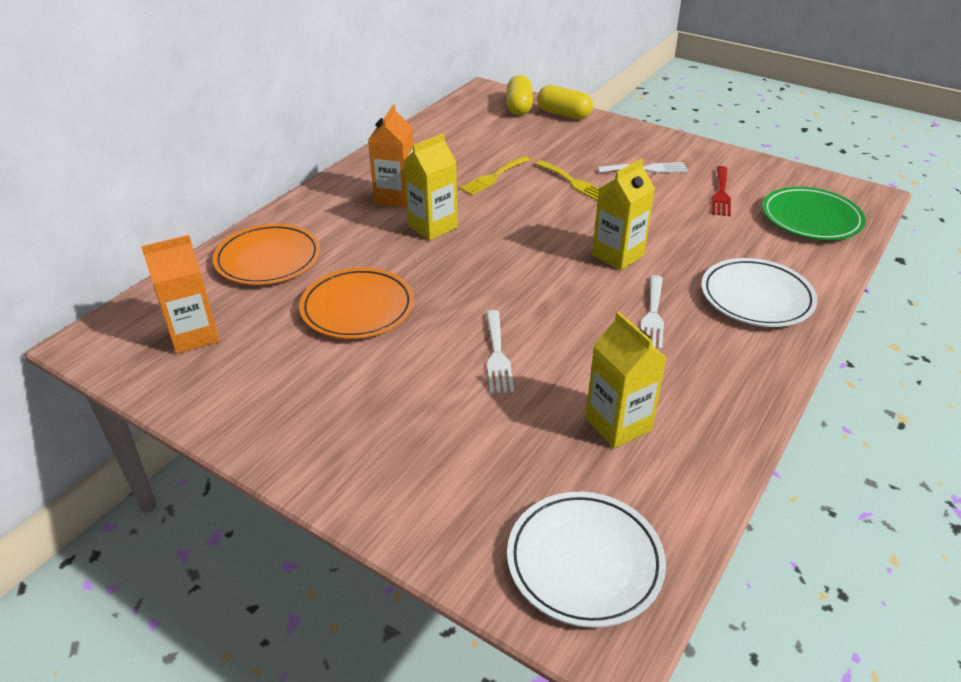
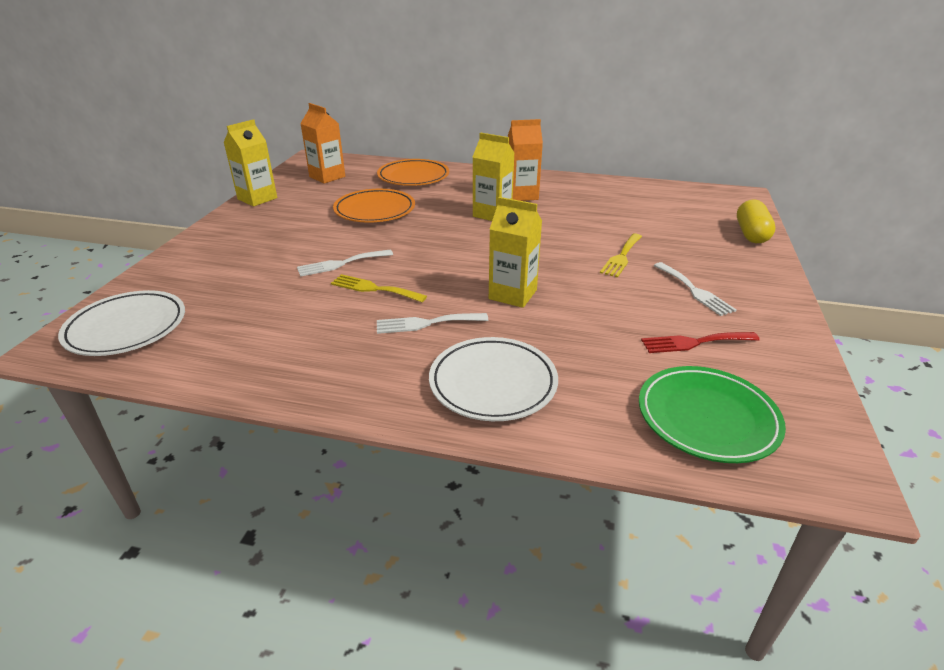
camera: 70 degrees right, 5 degrees down
yellow fork [460,156,530,195] -> yellow fork moved to [331,274,427,302]
yellow capsule [507,75,533,115] -> none
yellow carton [585,312,666,448] -> yellow carton moved to [224,119,277,207]

